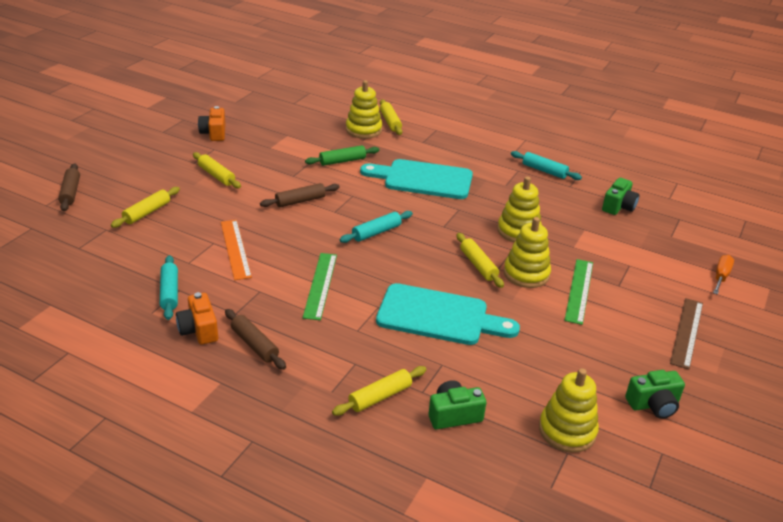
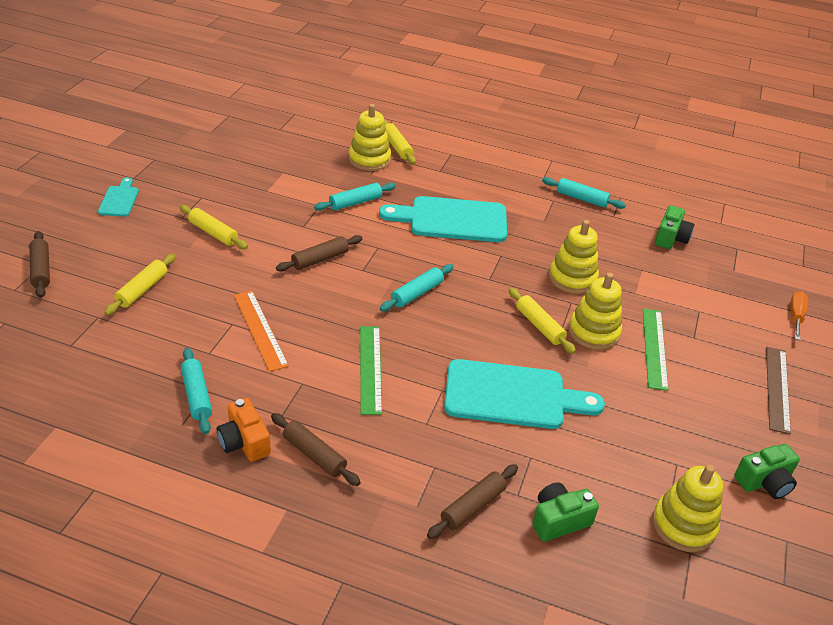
camera: 10 degrees left, 5 degrees up
orange camera [198,106,226,141] -> none
green rolling pin [305,145,379,166] -> turquoise rolling pin [314,183,396,211]
yellow rolling pin [332,366,427,416] -> brown rolling pin [427,464,518,539]
none -> turquoise cutting board [98,177,139,217]

